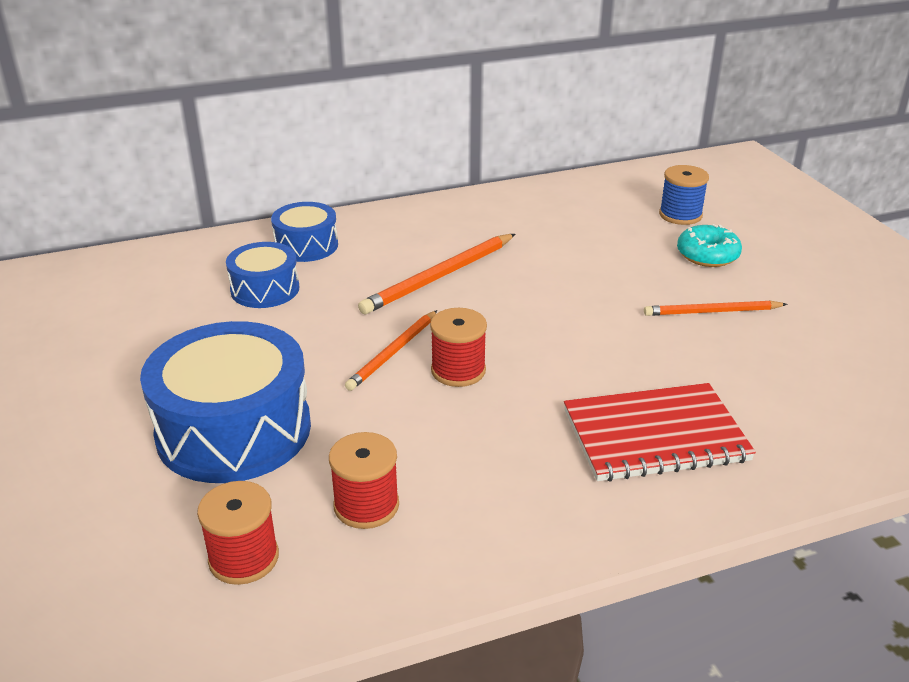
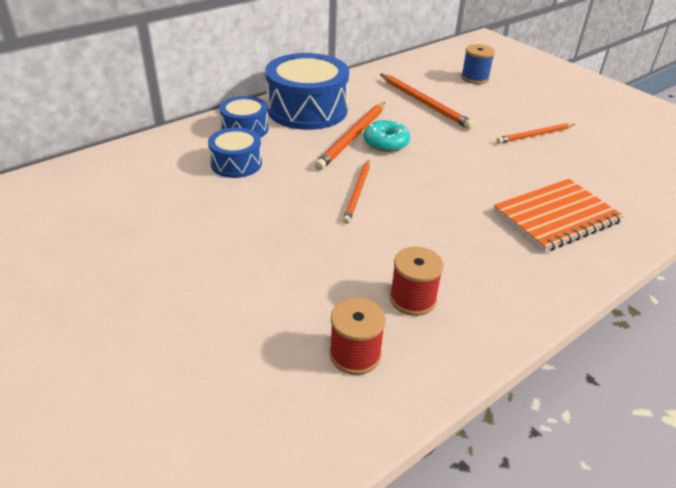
camera: 20 degrees left, 5 degrees up
blue drum [140,321,311,483] -> blue drum moved to [265,53,349,130]
red spool [430,308,487,387] -> none
red notebook [564,383,756,482] -> orange notebook [493,179,624,252]
turquoise donut [677,224,742,267] -> turquoise donut moved to [364,119,410,152]
none -> orange pencil [380,74,474,129]

